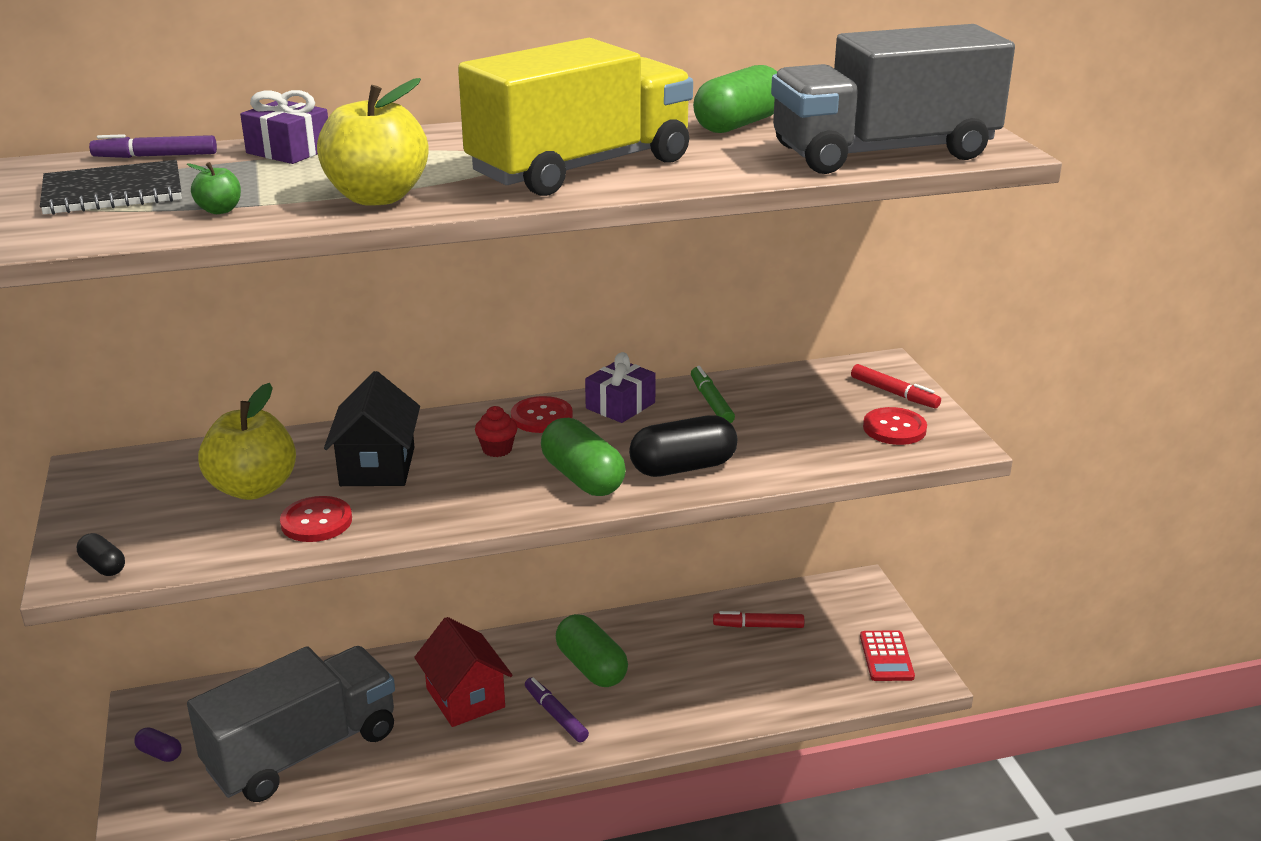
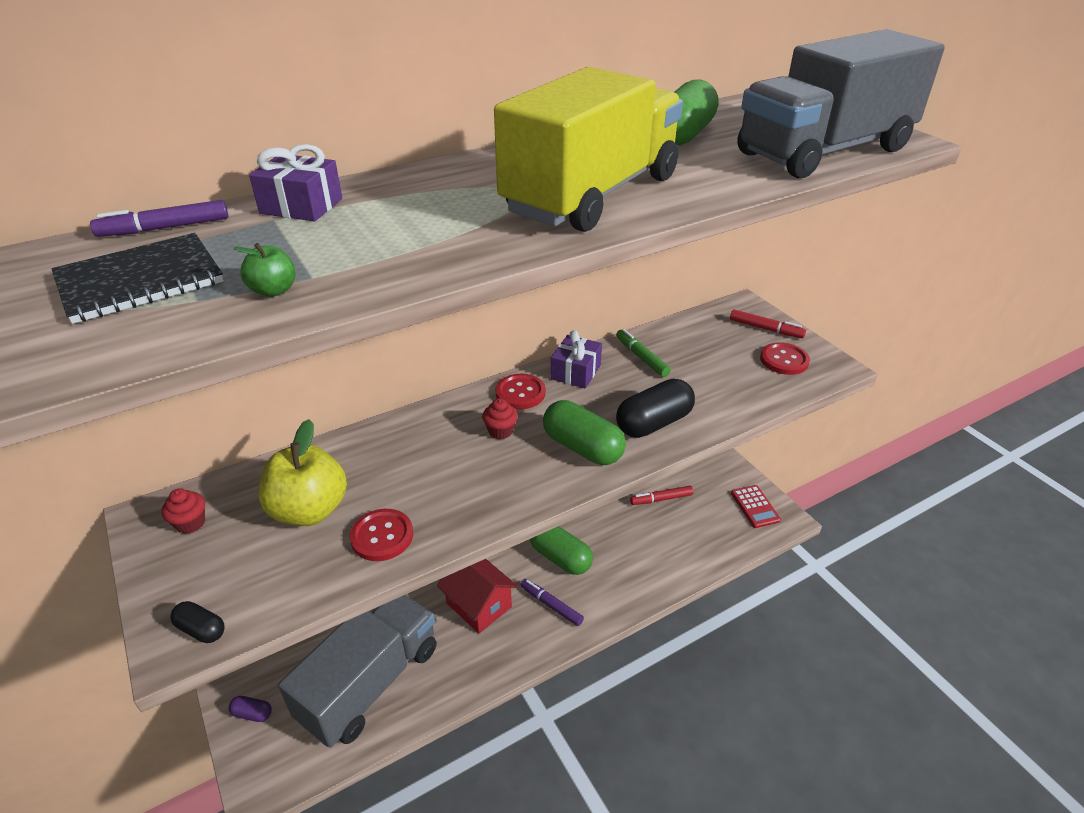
camera: 15 degrees left, 10 degrees up
yellow apple [317,78,429,206] -> none
black house [324,371,420,486] -> none
none -> red cupcake [162,488,205,534]

